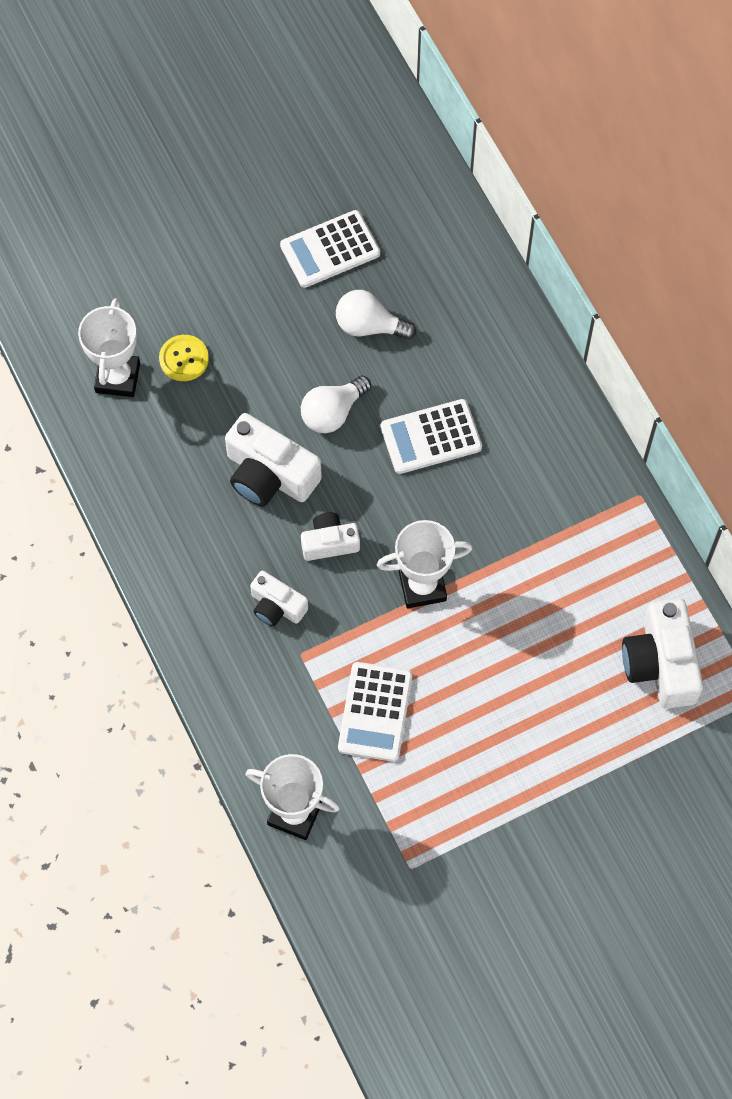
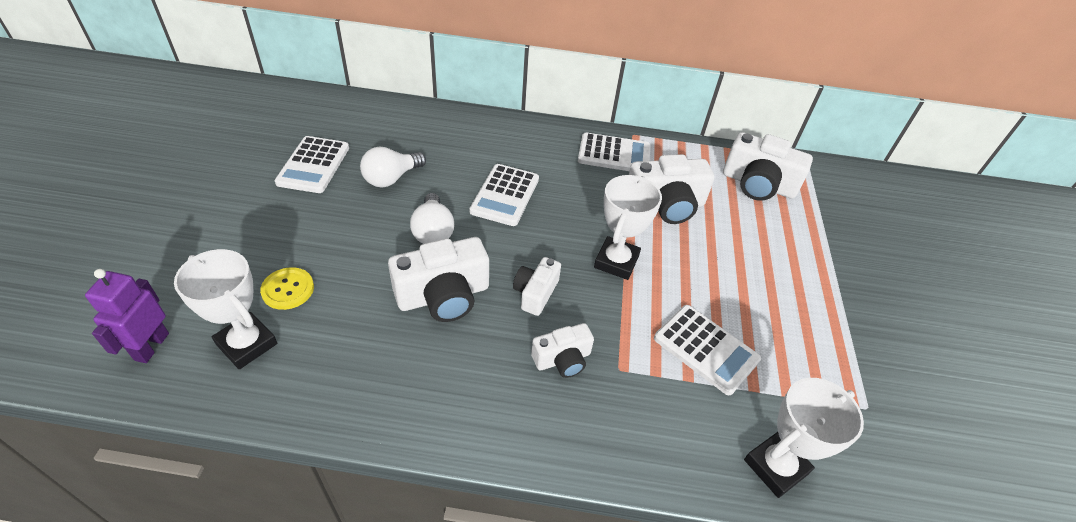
camera: 60 degrees left, 20 degrees down
none -> purple robot [85,269,169,363]
none -> white calculator [578,133,651,171]
none -> white camera [629,154,715,224]

